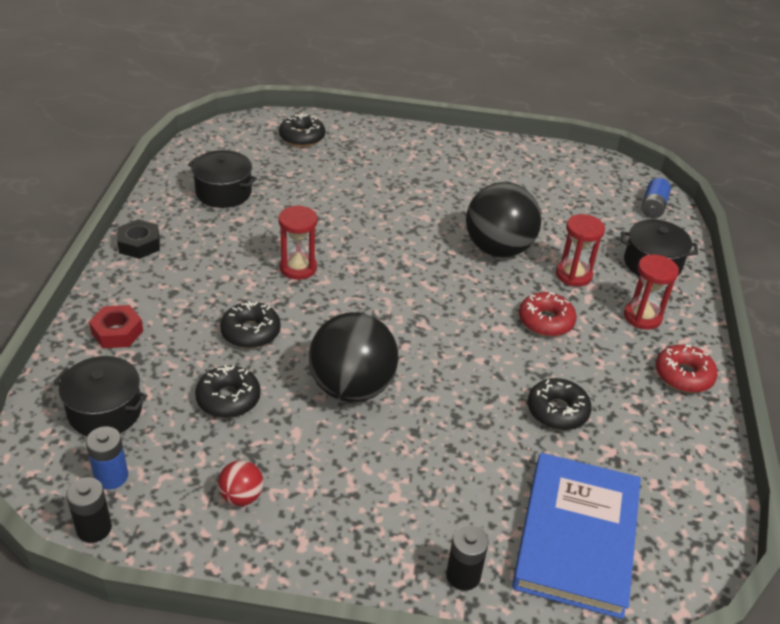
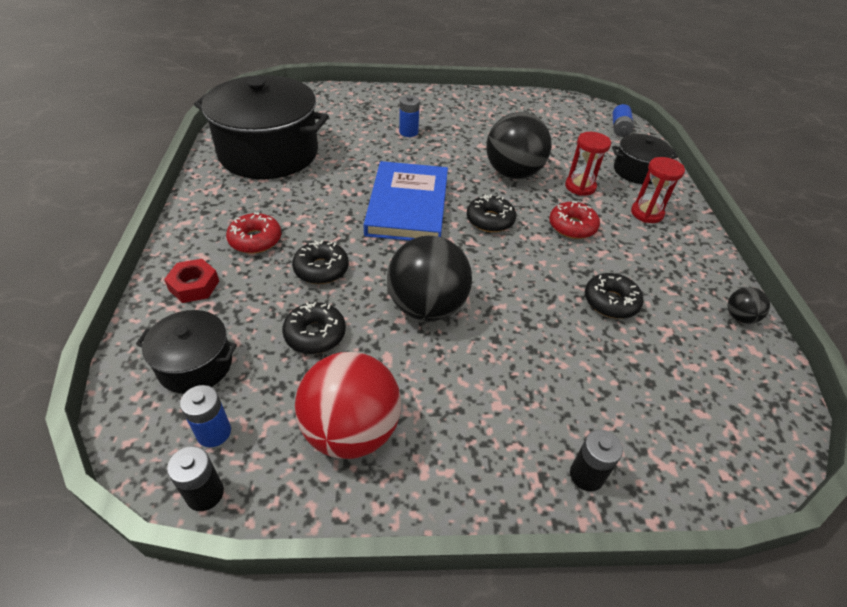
camera: 10 degrees left, 5 degrees up
black nut [117,219,160,259] -> none
black pot [188,150,257,208] -> black pot [194,75,329,179], size x2.02
red ball [218,460,263,506] -> red ball [295,352,401,459], size x2.21
red hourglass [278,205,318,280] -> none
black donut [279,114,325,147] -> black donut moved to [467,195,516,232]
blue book [512,453,641,619] -> blue book moved to [364,161,448,241]
red donut [656,344,718,393] -> red donut moved to [226,213,281,254]
none -> blue battery [399,95,420,137]
none -> black ball [728,287,770,324]

